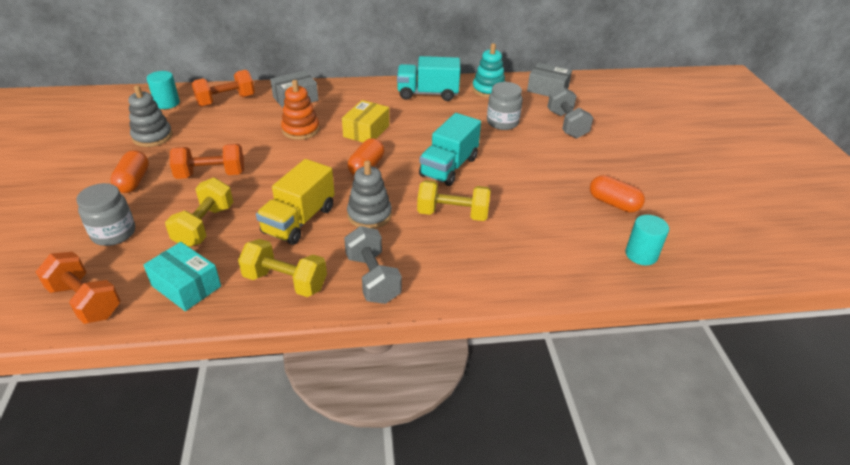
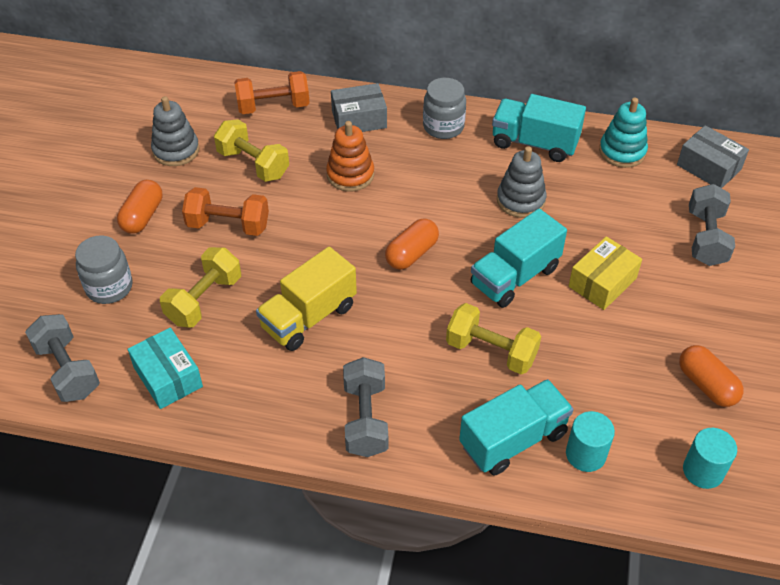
camera: 20 degrees right, 10 degrees up
orange dumbbell [36,252,121,324] -> grey dumbbell [25,314,100,402]
turquoise cylinder [147,71,180,109] -> turquoise cylinder moved to [566,411,615,472]
yellow dumbbell [238,239,327,297] -> yellow dumbbell moved to [214,119,289,182]
yellow box [342,100,389,142] -> yellow box moved to [568,236,642,310]
grey stacking toy [347,160,392,229] -> grey stacking toy moved to [497,146,547,218]
grey jar [487,82,523,130] -> grey jar moved to [423,78,466,139]
none -> turquoise truck [459,379,574,476]

